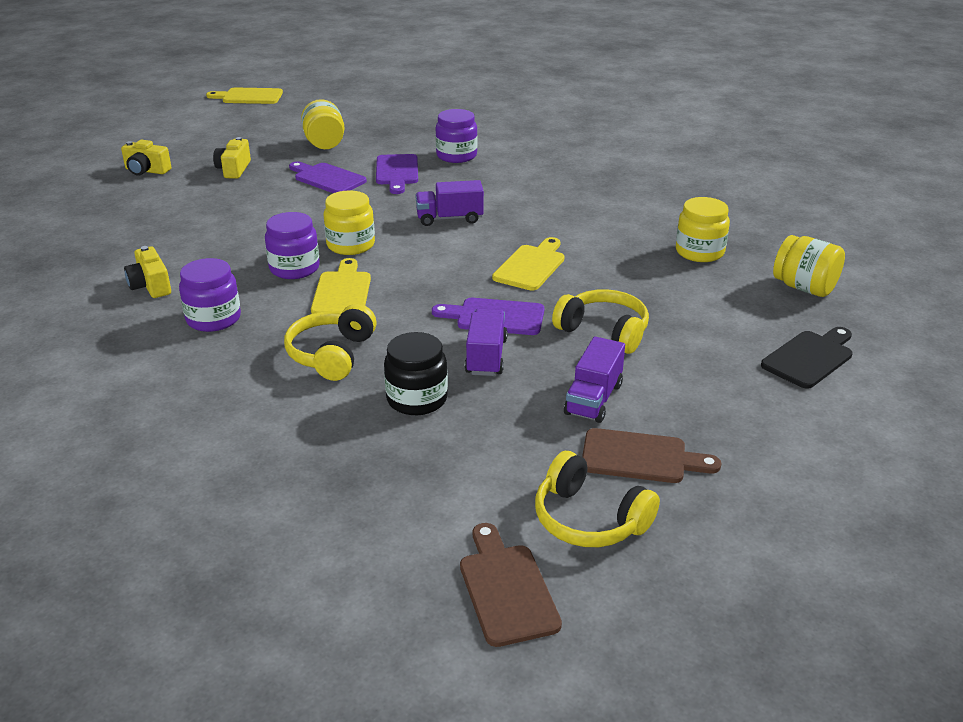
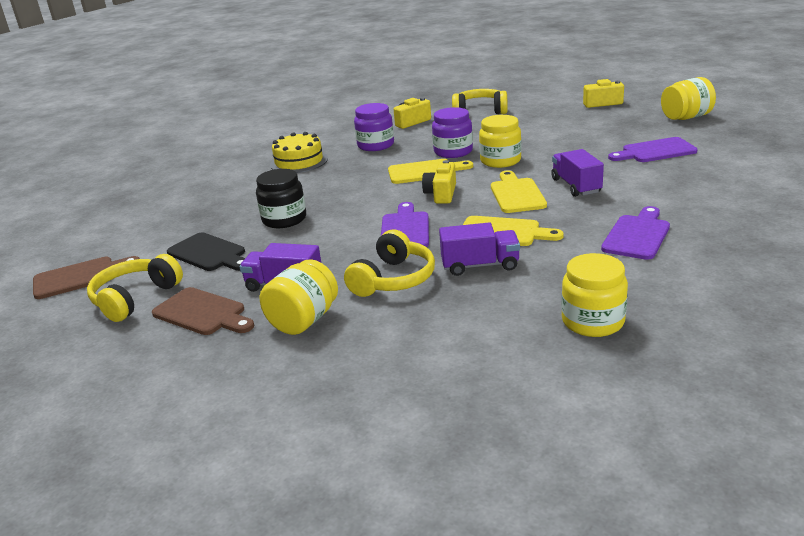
camera: 85 degrees right, 5 degrees down
yellow camera [121,140,171,175] -> yellow camera moved to [422,160,456,204]
yellow cutting board [206,88,283,104] -> yellow cutting board moved to [491,171,547,213]
yellow headphones [284,304,377,381] -> yellow headphones moved to [452,89,508,114]
purple cutting board [289,161,367,193] -> purple cutting board moved to [601,206,670,260]
purple jar [435,109,477,163] -> none
purple truck [465,308,508,376] -> purple truck moved to [439,223,520,276]
brown cutting board [582,428,721,483] -> brown cutting board turned 60 degrees counterclockwise [152,287,254,335]
black cutting board [761,327,853,389] -> black cutting board moved to [167,232,245,271]
yellow jar [773,235,845,297] -> yellow jar moved to [260,259,338,335]
none -> yellow cake [270,132,328,173]

